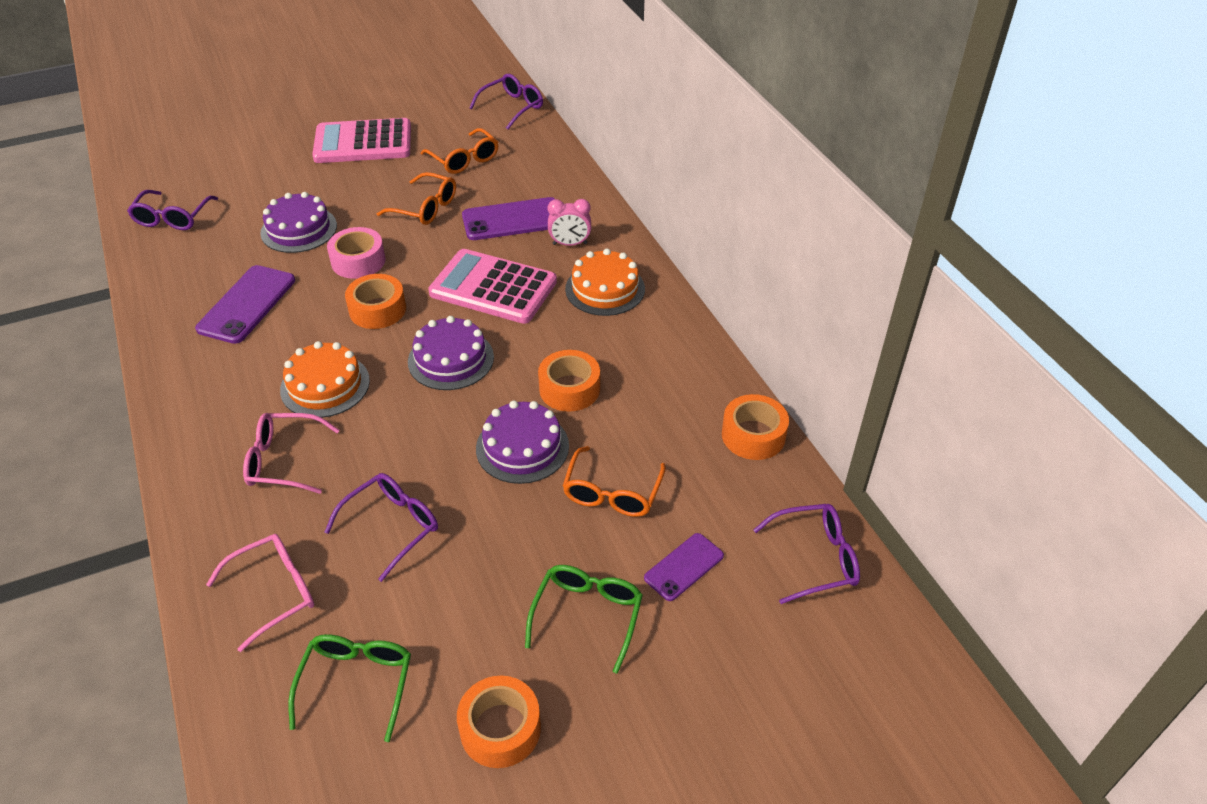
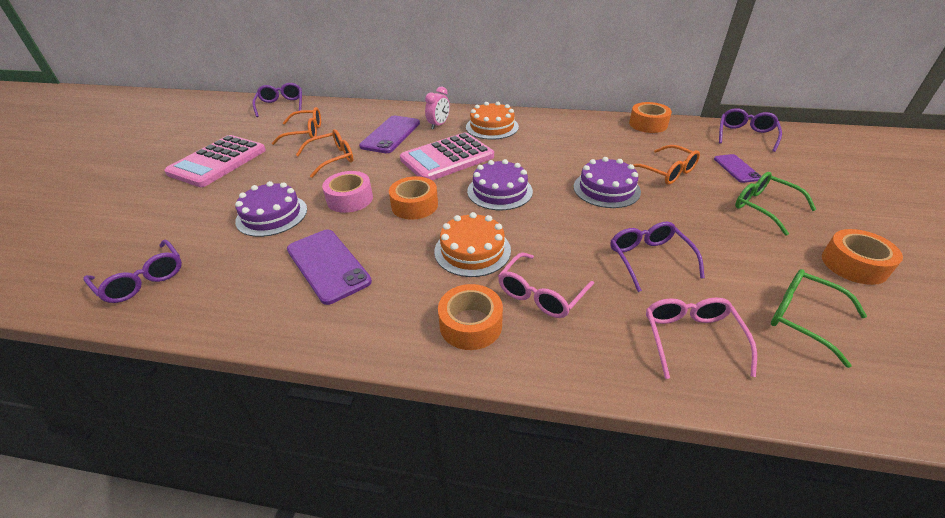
camera: 55 degrees left, 5 degrees down
orange tape [538,350,600,412] -> orange tape moved to [438,284,503,350]

